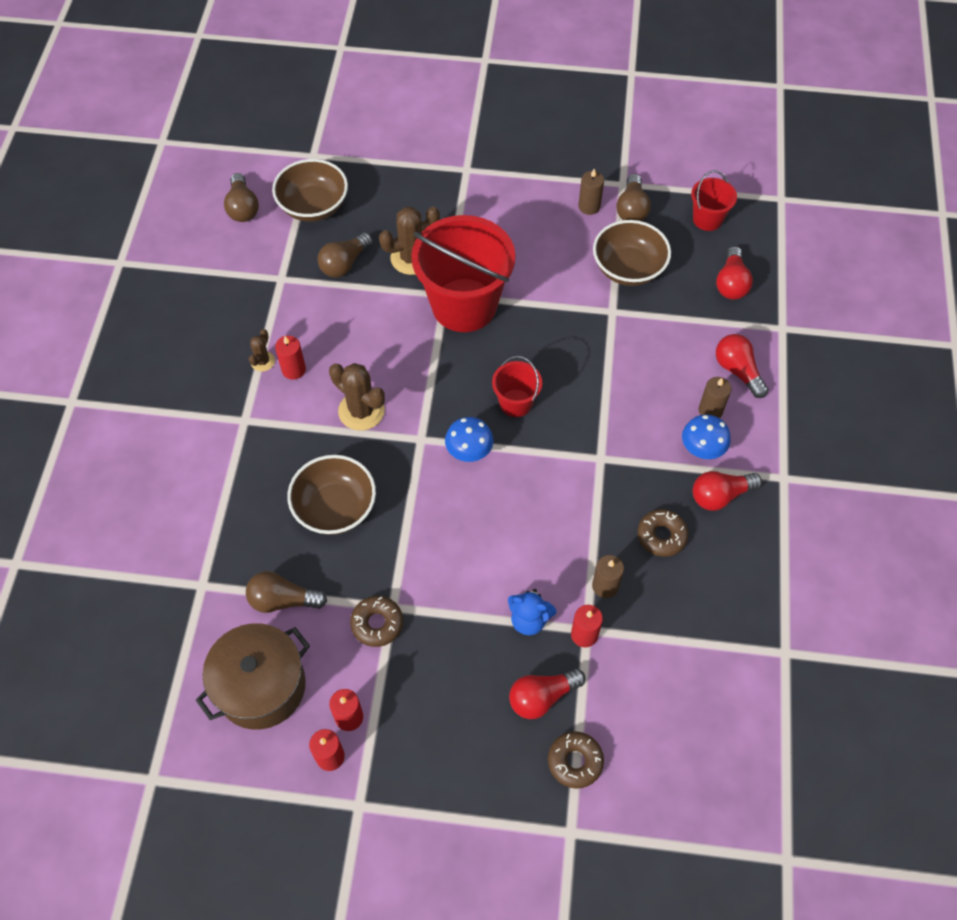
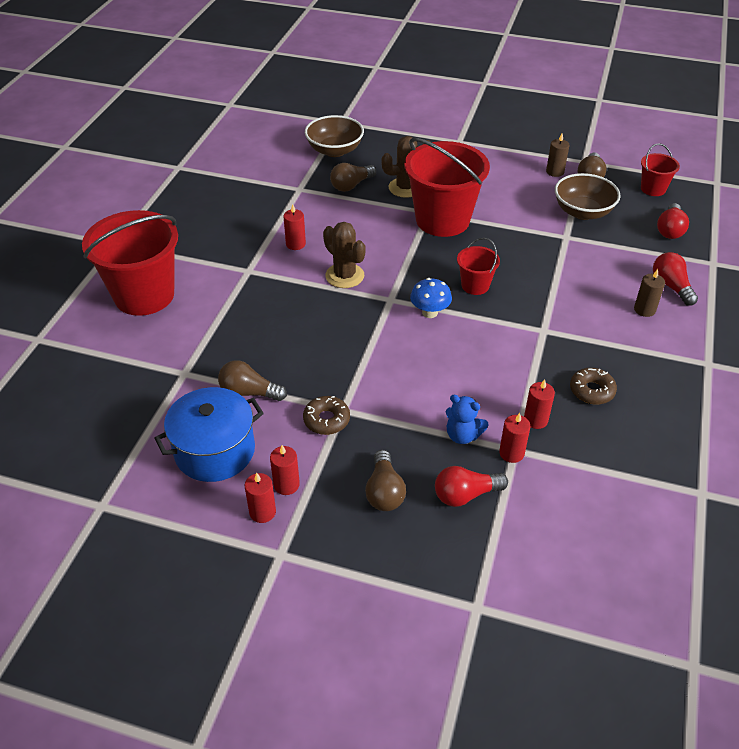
camera: 10 degrees right, 15 degrees down
brown pot [196,623,310,730] -> blue pot [155,387,264,482]
brown light bulb [224,173,259,222] -> brown light bulb moved to [365,450,406,511]
brown cactus [249,329,275,372] -> none
brown bowl [287,455,376,535] -> none
brown donut [548,731,604,789] -> none
brown candle [592,555,624,598] -> red candle [524,379,555,429]
blue mushroom [682,414,731,459] -> none
red light bulb [693,471,762,511] -> none
none -> red bucket [82,210,178,316]

